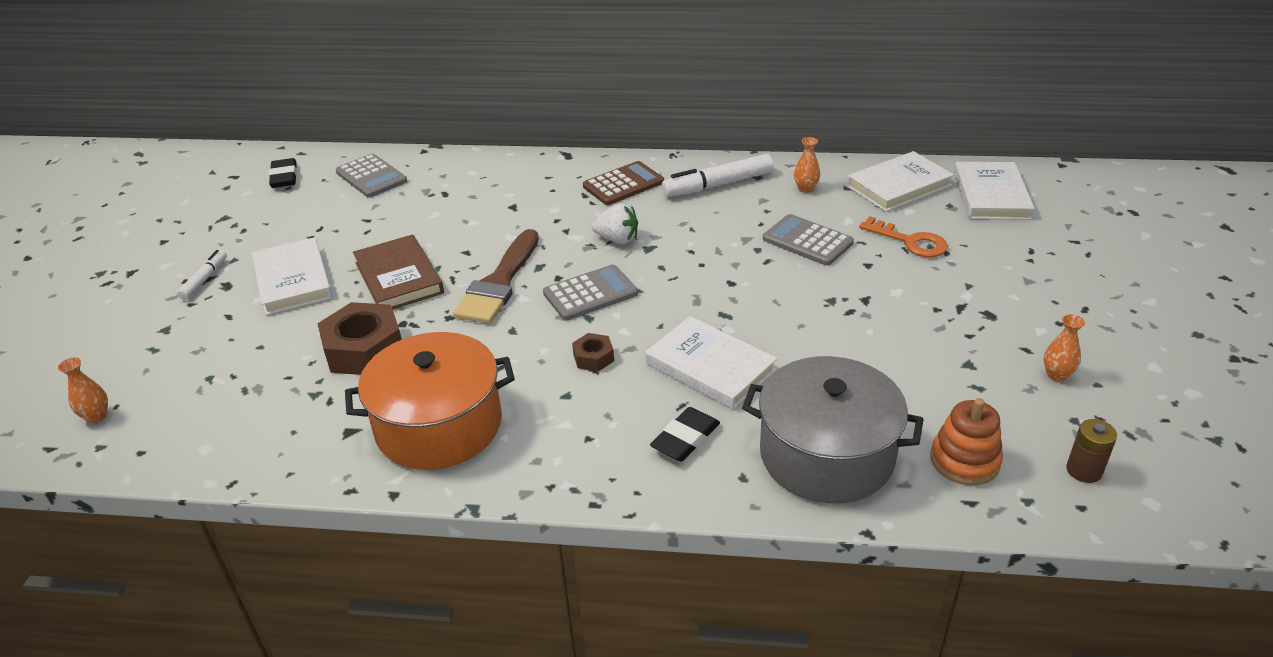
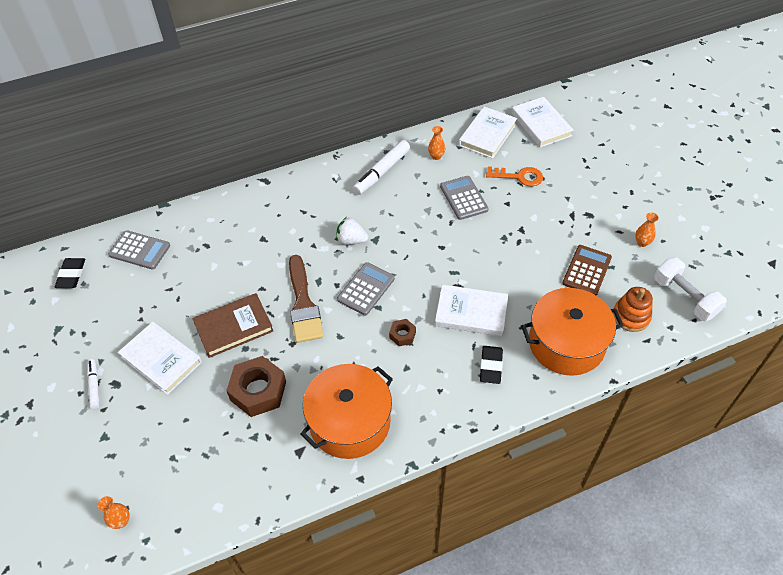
camera: 30 degrees left, 15 degrees up
black eraser [269,158,297,188] -> black eraser turned 45 degrees clockwise [55,258,85,288]
brown book [353,234,444,309] -> brown book turned 60 degrees counterclockwise [193,293,273,358]
brown calculator [583,161,664,205] -> brown calculator moved to [562,245,612,296]
white strawberry [592,203,638,244] -> white strawberry turned 150 degrees counterclockwise [336,217,368,245]
grey pot [742,356,924,503] -> orange pot [521,288,624,376]
grey calculator [763,214,854,266] -> grey calculator turned 60 degrees clockwise [440,176,489,220]
brown battery [1066,419,1117,483] -> white dumbbell [654,258,727,321]

